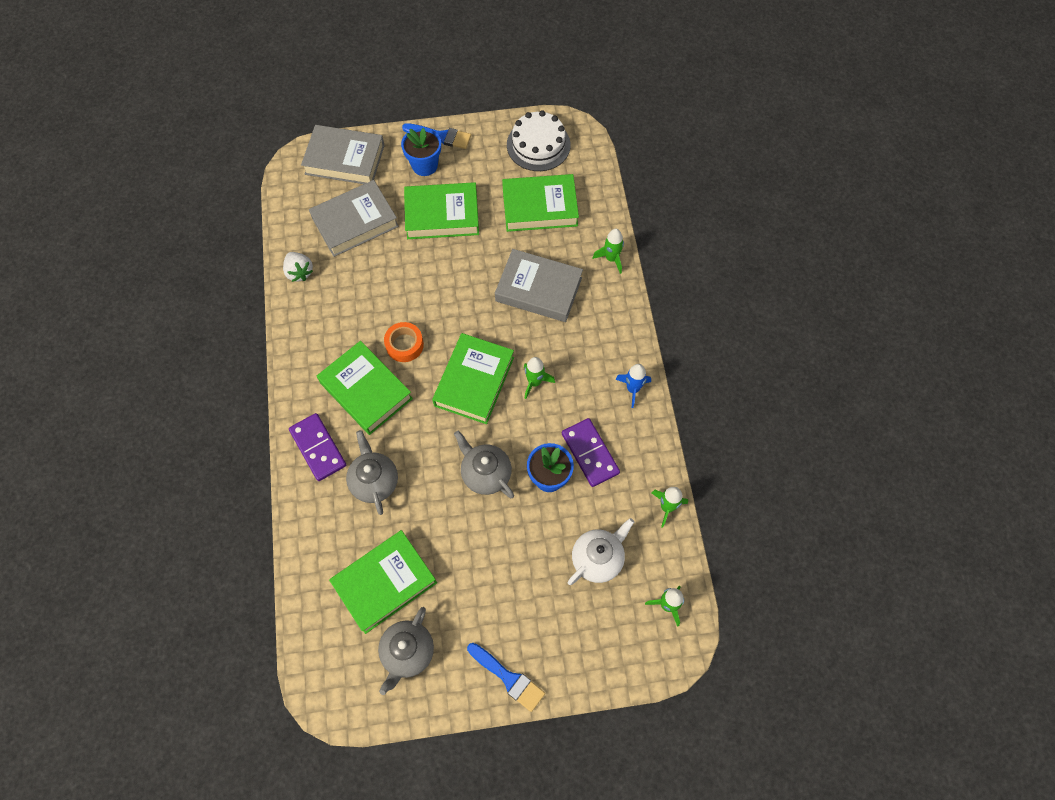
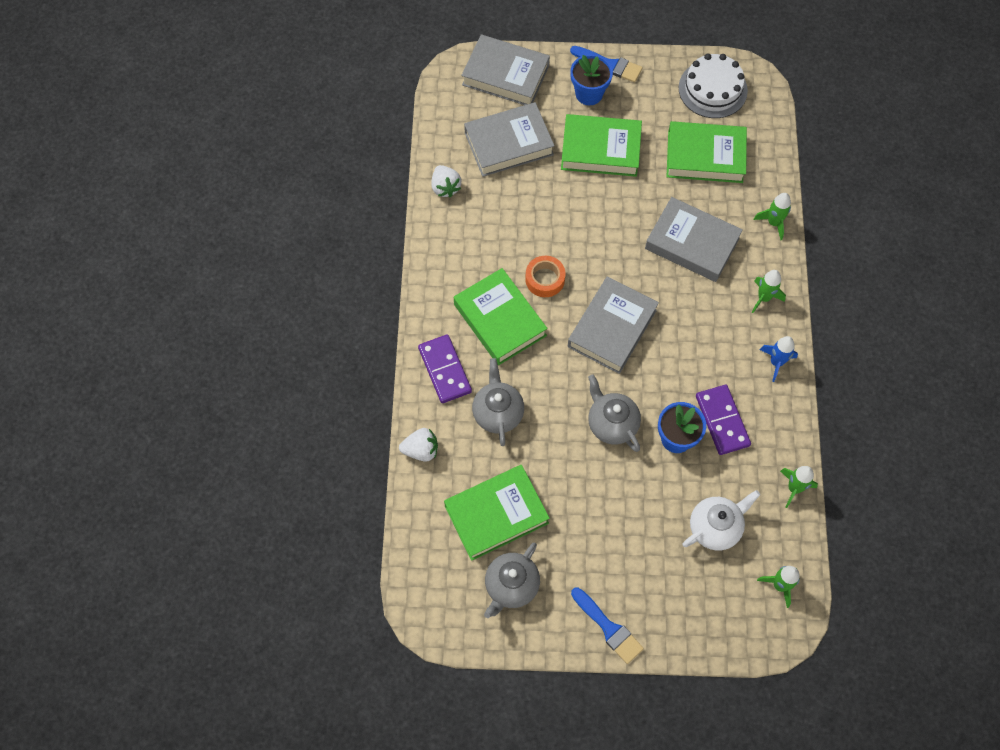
camera: 10 degrees right, 0 degrees up
green book [432,333,514,424] -> grey book [568,276,659,374]
green rocket [524,357,555,399] -> green rocket moved to [752,270,786,313]
none -> white strawberry [399,428,438,462]

